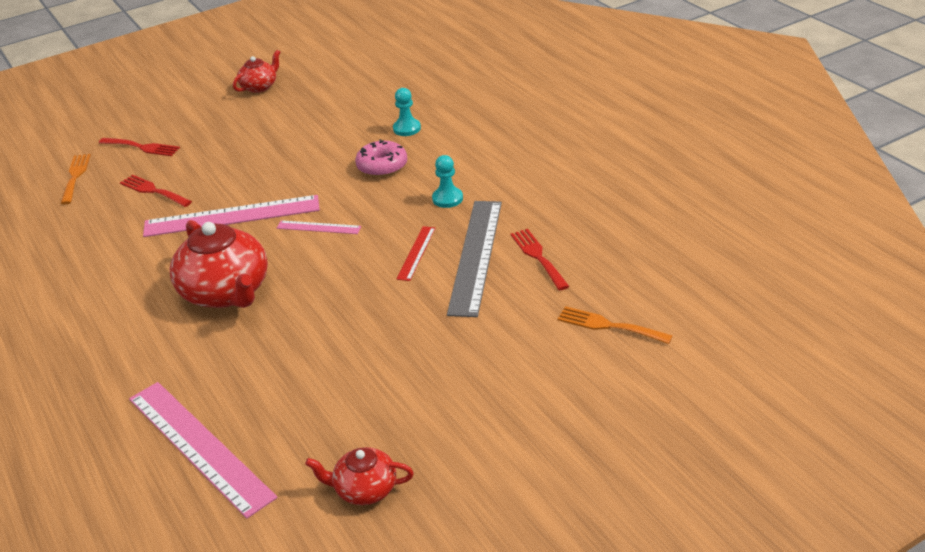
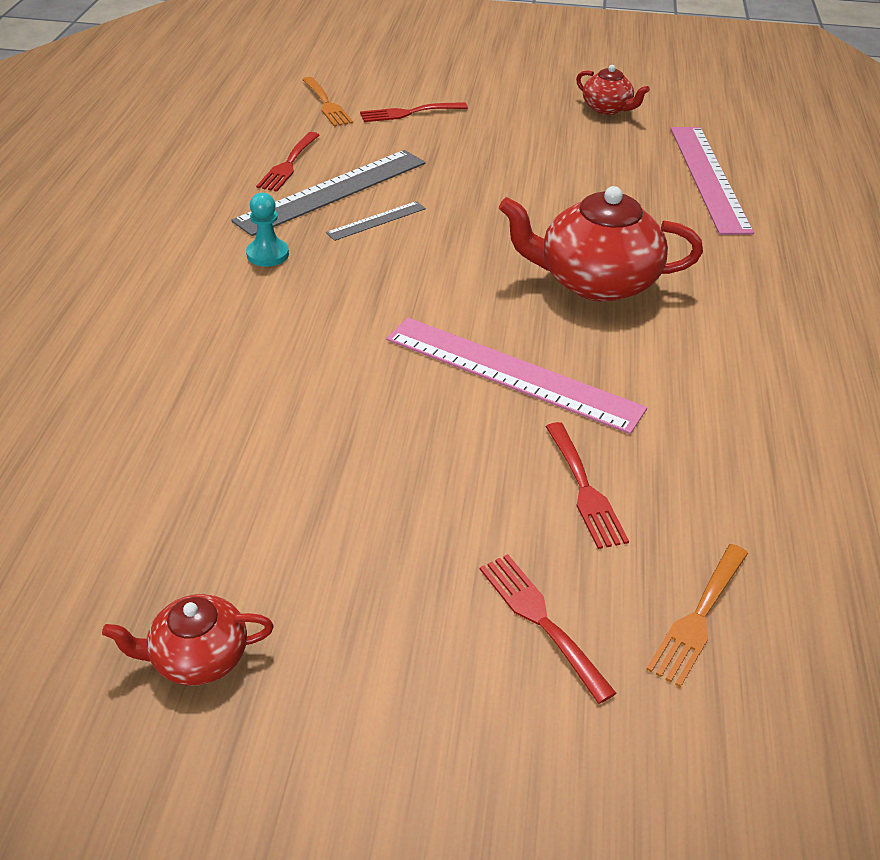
camera: 145 degrees left, 5 degrees up
red teapot [170,220,268,308] -> red teapot turned 90 degrees counterclockwise [499,186,703,302]
pink ruler [277,220,361,234] -> none
pink donut [355,139,407,177] -> none
turquoise pawn [393,88,421,136] -> none
red ruler [397,226,436,281] -> grey ruler [326,201,426,241]
none -> red fork [360,102,468,122]

